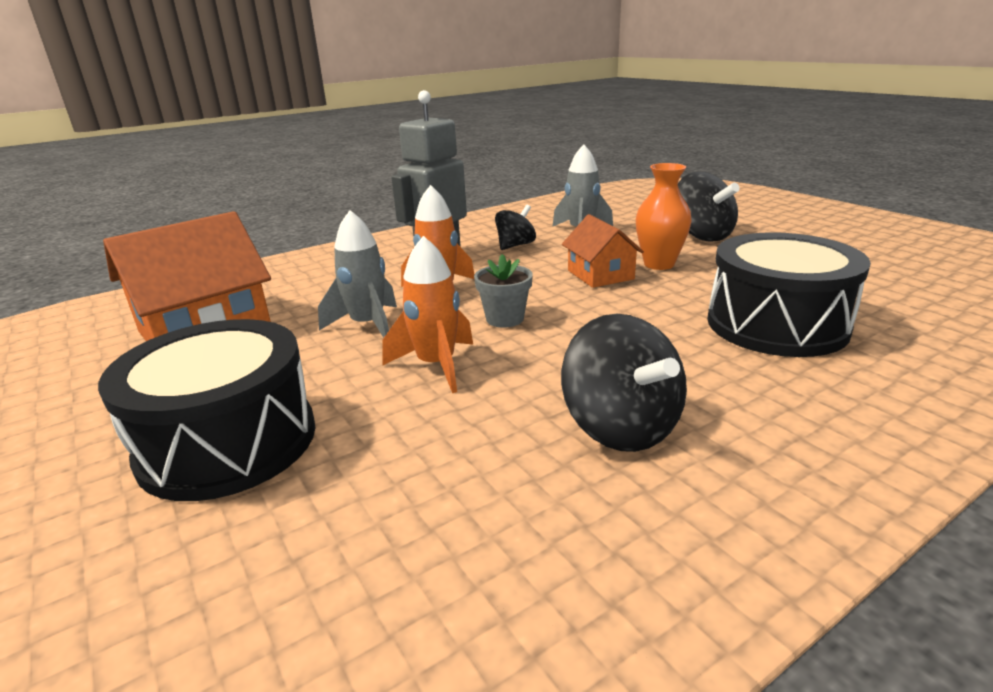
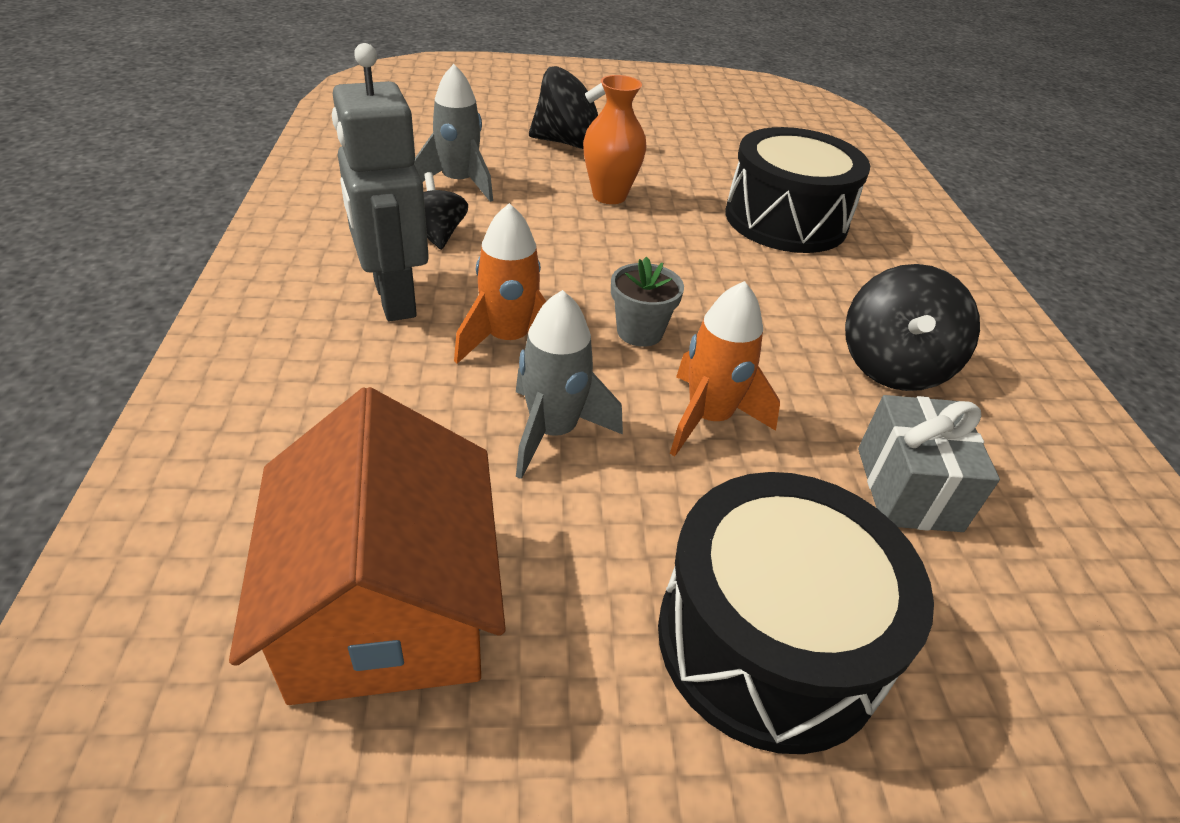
camera: 65 degrees left, 15 degrees up
black spinning top [561,314,687,452] -> black spinning top turned 105 degrees clockwise [845,264,980,391]
orange house [562,214,644,288] -> none
none -> grey gift [858,395,1000,532]

